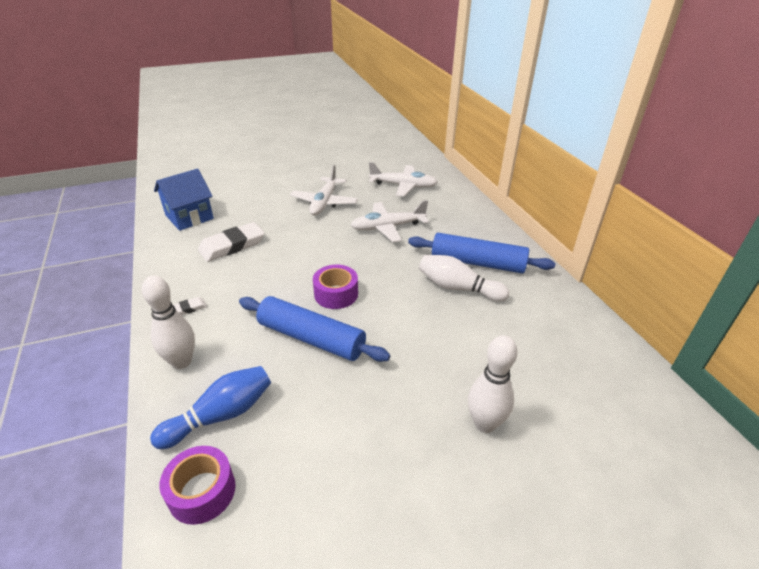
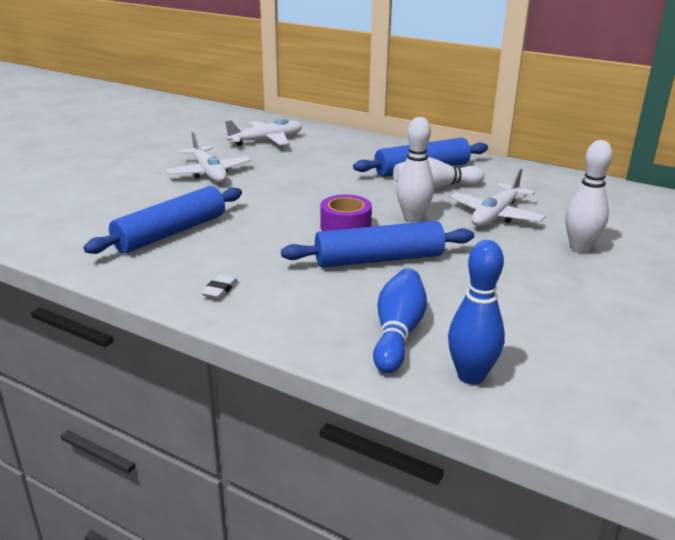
camera: 40 degrees left, 10 degrees down
white bowling pin [142,276,195,369] -> white bowling pin moved to [396,117,434,223]
blue house [154,169,214,231] -> none
purple tape [159,446,236,525] -> blue bowling pin [448,240,505,385]
white eraser [198,222,265,262] -> blue rolling pin [84,186,242,254]
white plane [351,200,429,242] -> white plane moved to [450,168,546,227]

